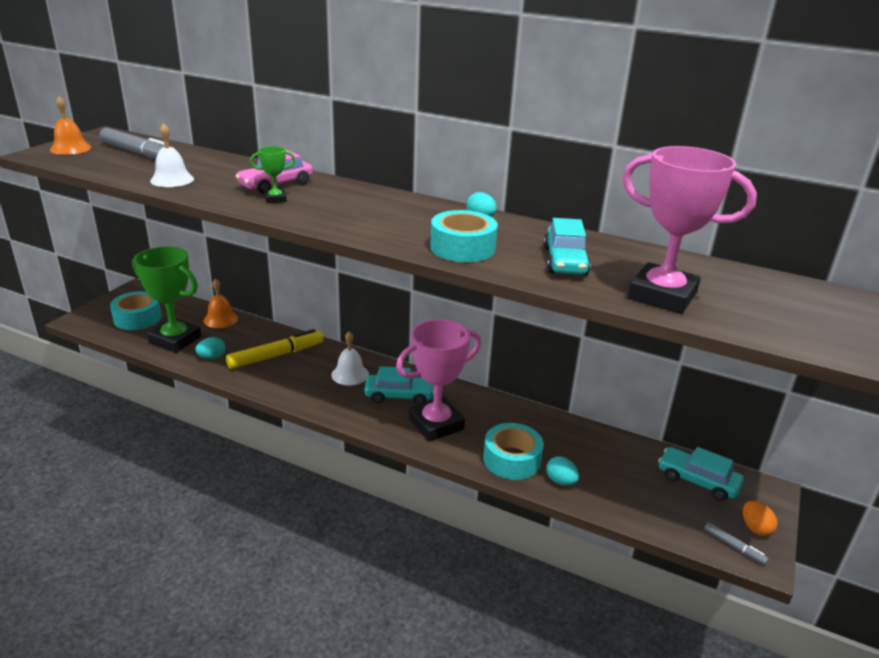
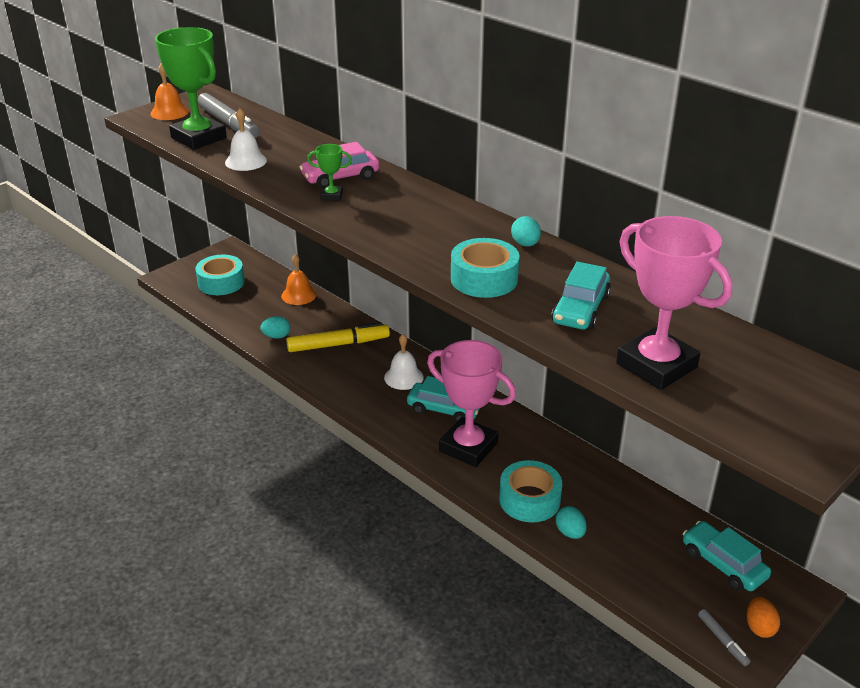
camera: 20 degrees right, 5 degrees up
green trophy [132,246,201,353] -> green trophy moved to [155,27,227,150]
pink trophy [396,319,481,442] -> pink trophy turned 45 degrees clockwise [427,340,516,467]

